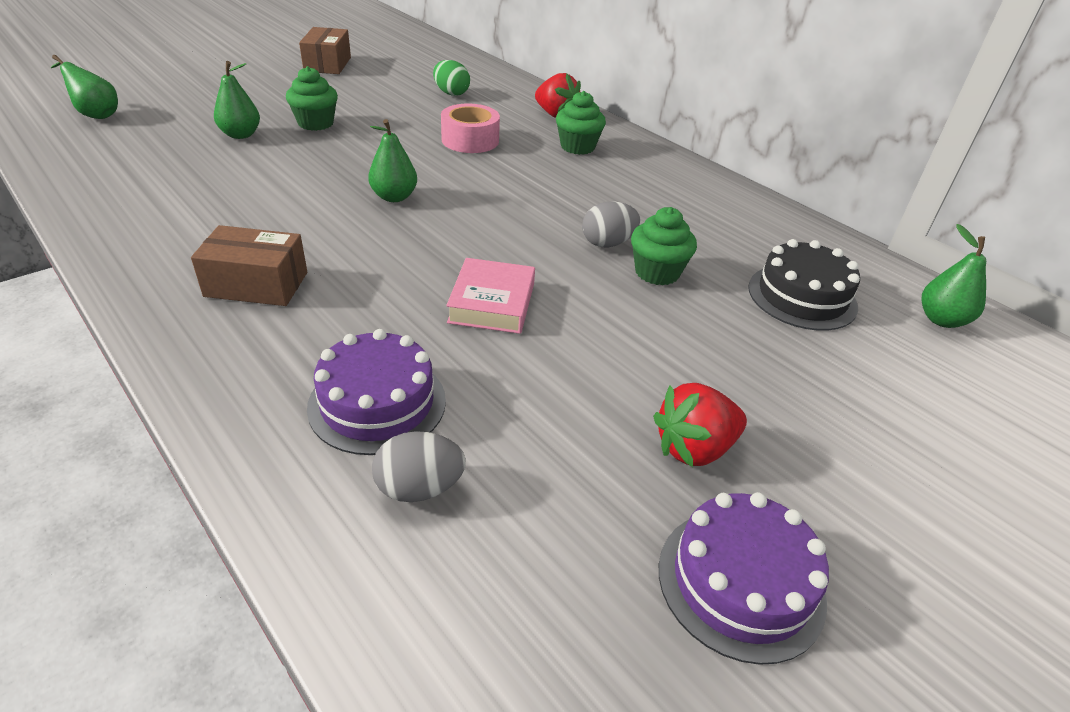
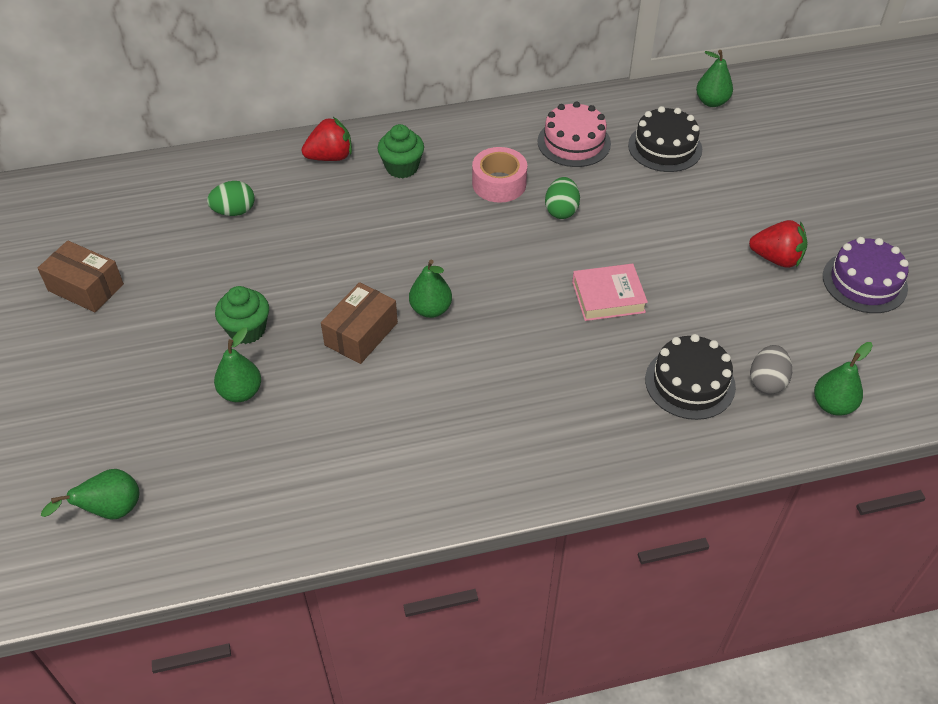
camera: 60 degrees left, 10 degrees up
brown box [191,225,307,306] -> brown box moved to [321,282,398,364]
purple cake [307,329,446,455] -> black cake [645,334,736,420]
pink tape [441,104,500,153] -> pink tape moved to [472,147,527,203]
pink book [446,258,535,334] -> pink book turned 45 degrees counterclockwise [572,264,648,321]
grey egg [582,201,640,247] -> green egg [545,177,580,219]
green cupcake [631,207,697,285] -> none
red strawberry [653,383,747,467] -> red strawberry turned 75 degrees counterclockwise [749,220,807,268]
none -> pink cake [538,101,611,167]
none -> green pear [814,342,873,416]

